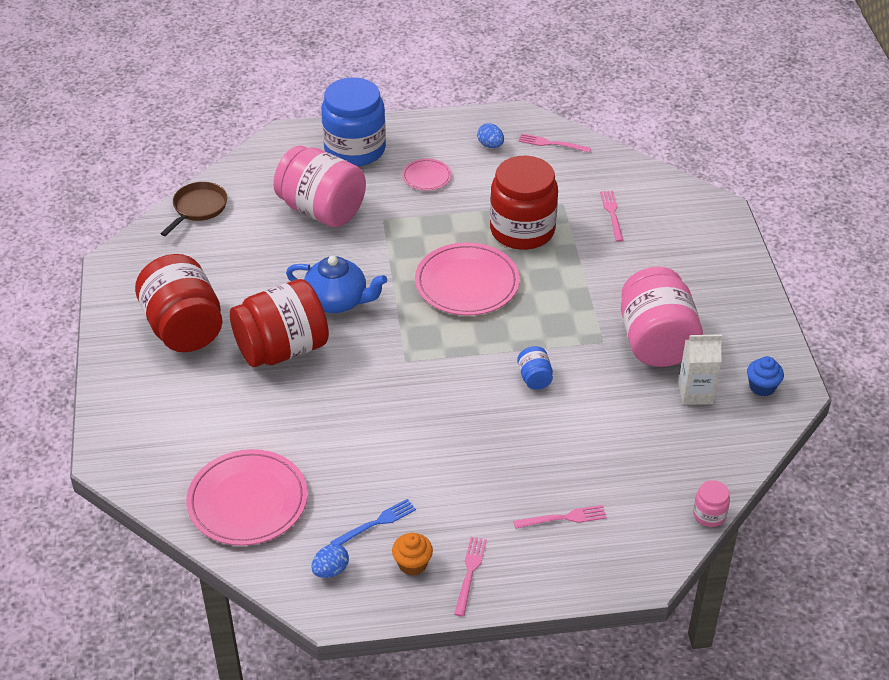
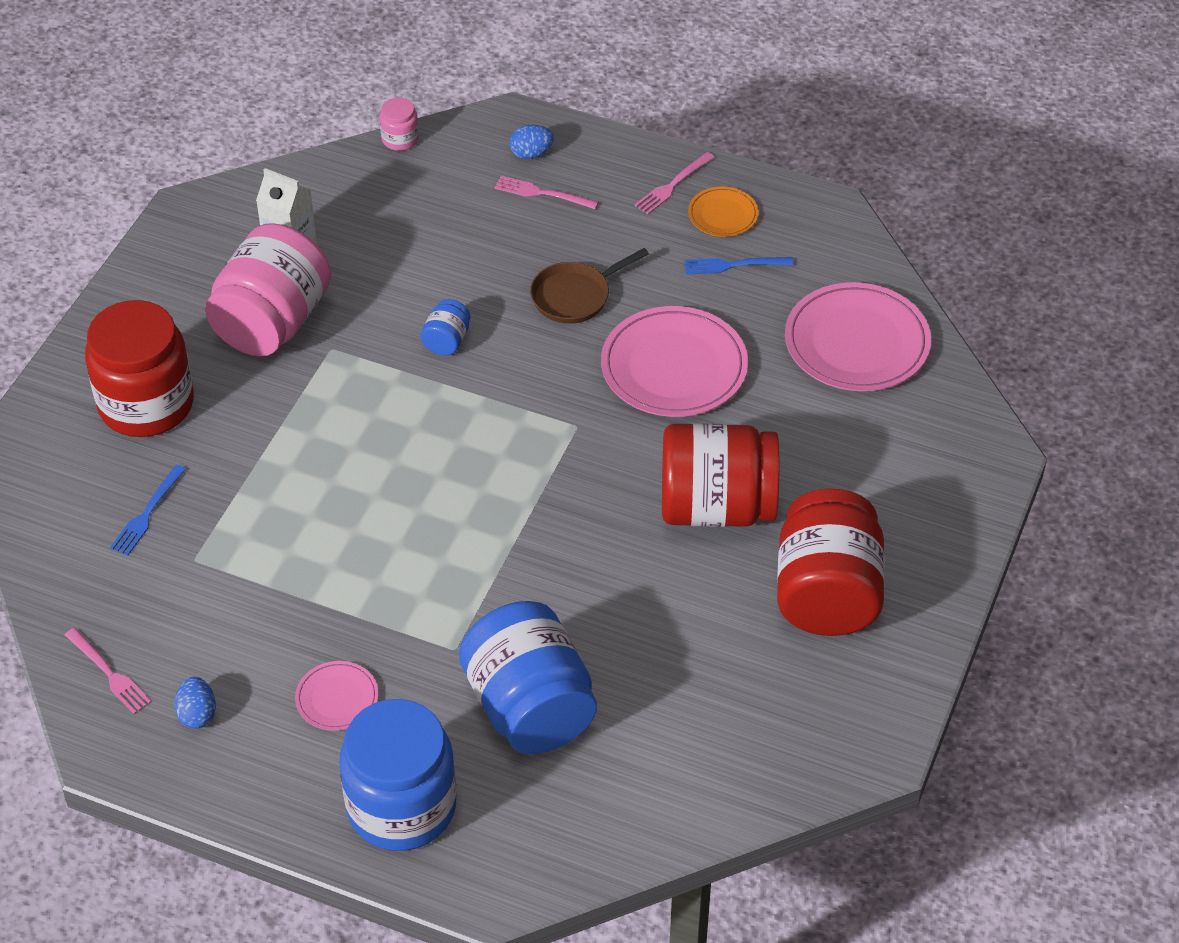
camera: 150 degrees left, 5 degrees up
brown pan [160,182,227,236] -> brown pan moved to [530,248,649,324]
pink jar [273,146,366,227] -> blue jar [459,601,597,754]
blue teapot [286,256,387,313] -> none
blue egg [311,544,349,578] -> blue egg moved to [509,125,554,159]
orange cupcake [392,533,433,576] -> orange plate [688,186,759,237]
pink plate [415,242,520,316] -> pink plate moved to [601,306,748,417]
red jar [490,156,558,250] -> red jar moved to [85,300,194,437]
pink fork [600,191,624,242] -> blue fork [110,464,186,555]
blue cupcake [747,356,784,396] -> none

